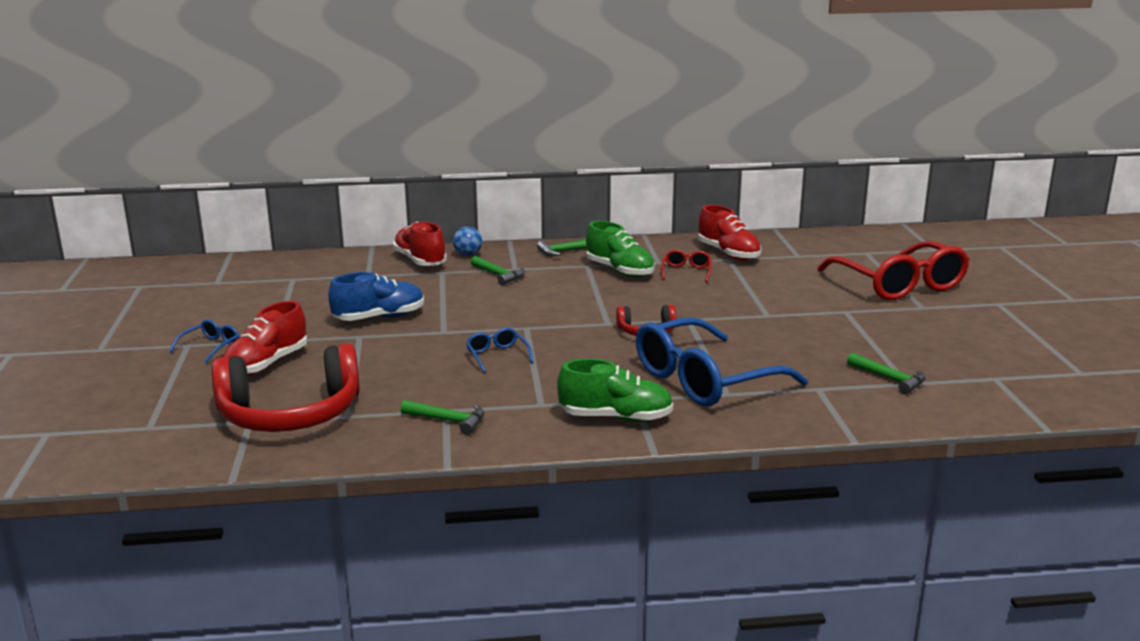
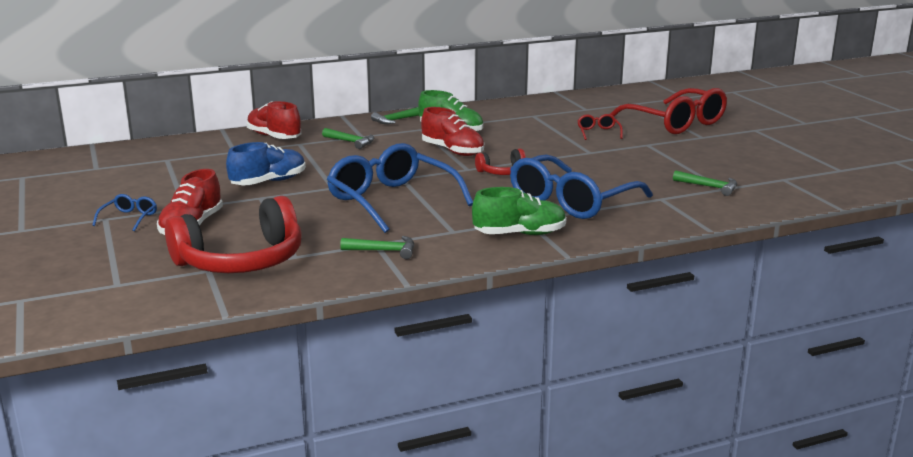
camera: 15 degrees left, 0 degrees up
blue ball [453,226,482,256] -> none
blue glasses [466,328,533,373] -> blue glasses [327,143,473,233], size x2.38
red glasses [661,250,712,282] -> red glasses moved to [577,114,623,140]
red shoe [698,205,762,261] -> red shoe moved to [421,107,484,156]

